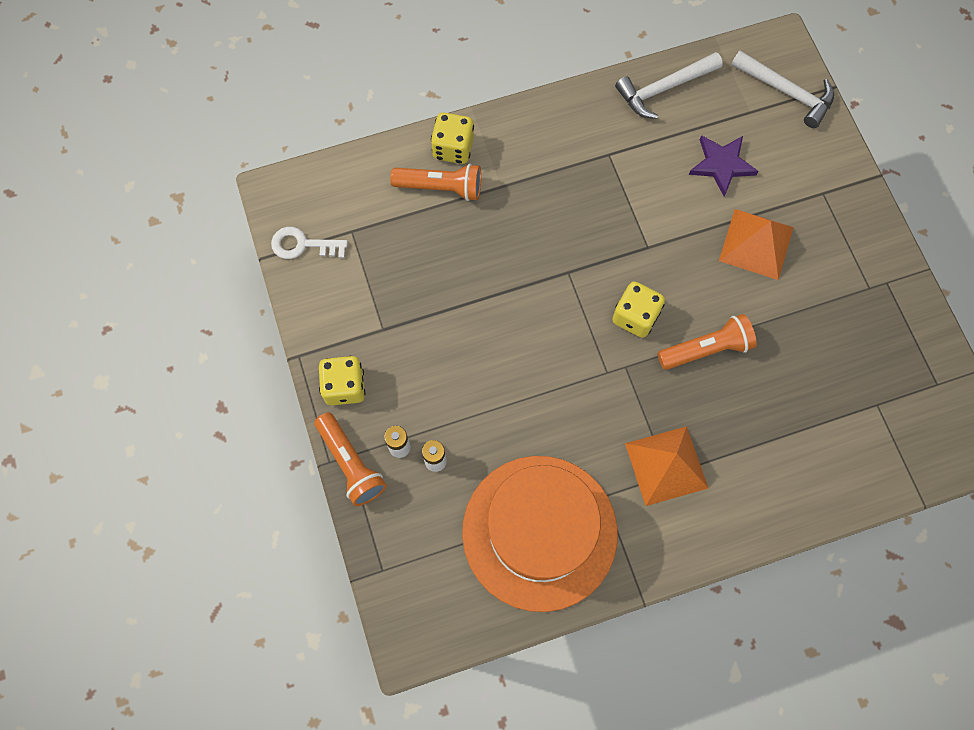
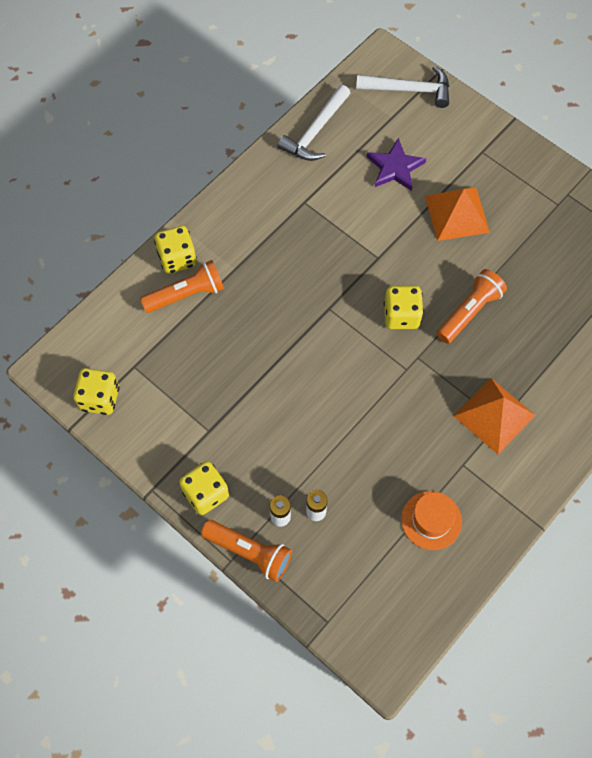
camera: 30 degrees left, 5 degrees down
white key [271,227,348,259] -> yellow dice [73,368,119,415]
orange hat [462,456,618,612] -> orange hat [401,491,462,550], size x0.43

